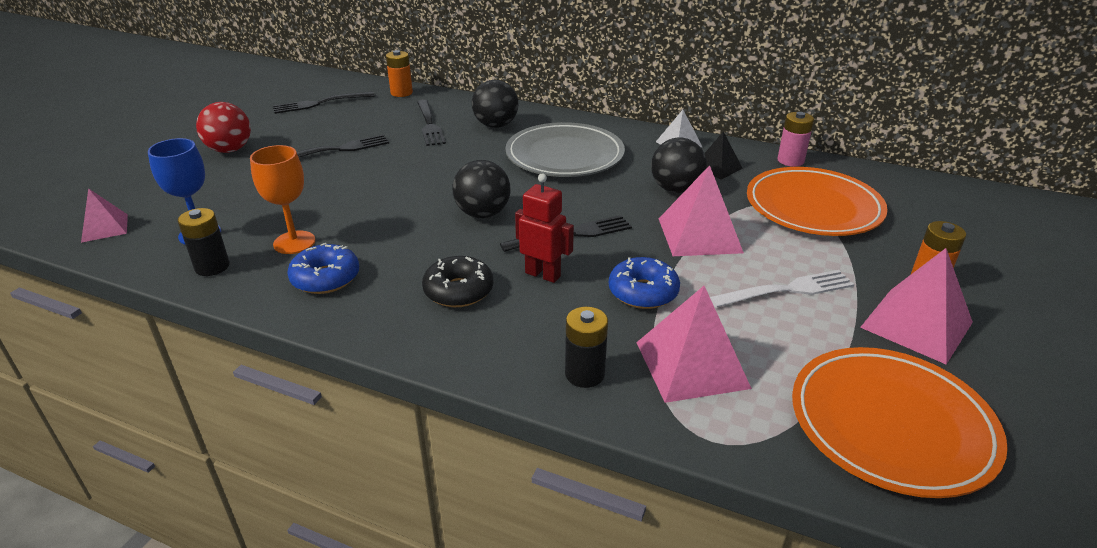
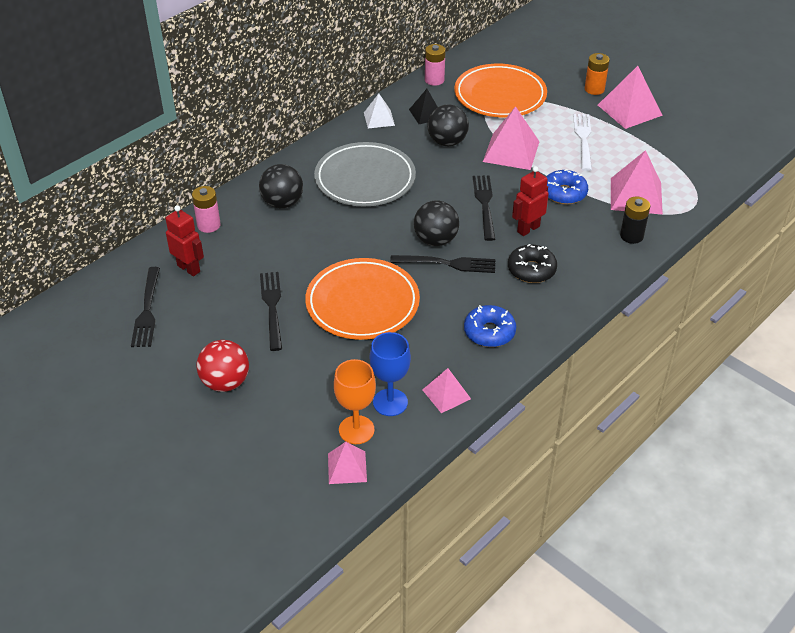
camera: 70 degrees left, 10 degrees up
black battery [178,208,230,276] -> pink pyramid [423,368,471,413]
orange goblet [250,145,315,254] -> orange goblet moved to [334,359,376,444]
orange battery [386,50,413,97] -> none
black fork [417,99,446,146] -> black fork moved to [390,255,496,273]
orange plate [792,347,1008,498] -> orange plate moved to [305,258,420,340]
none -> red robot [165,205,204,277]
none -> pink battery [192,186,221,233]

